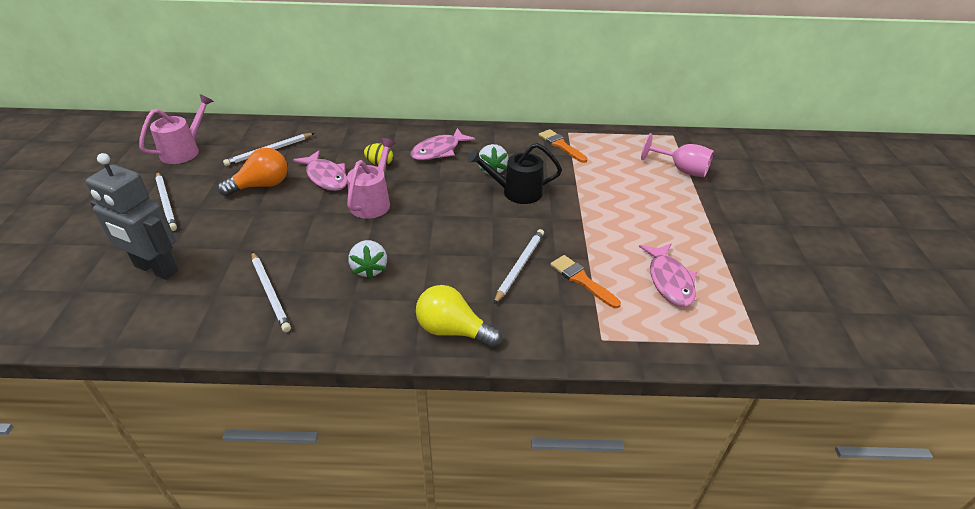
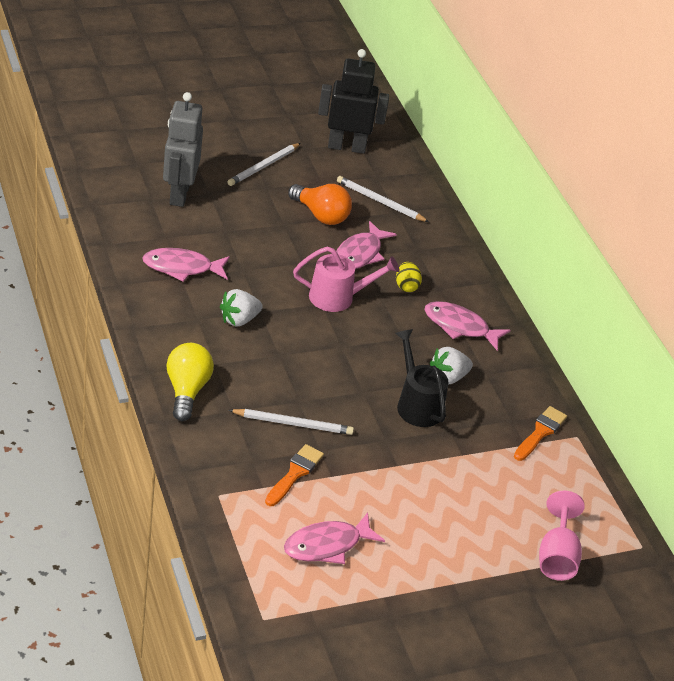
camera: 65 degrees right, 0 degrees up
pink watering can [139,94,214,164] -> black robot [318,49,389,154]
white pencil [251,252,291,332] -> pink fish [142,248,230,282]

